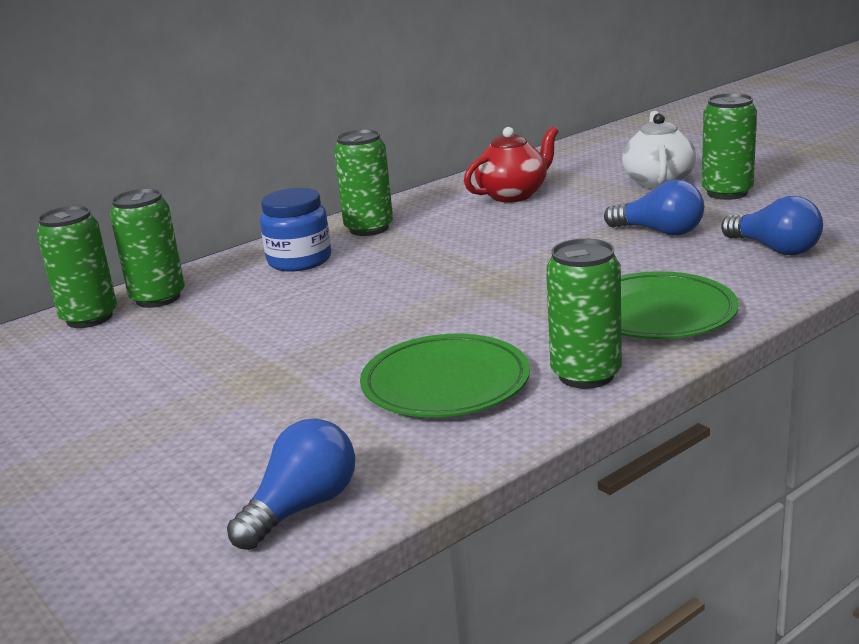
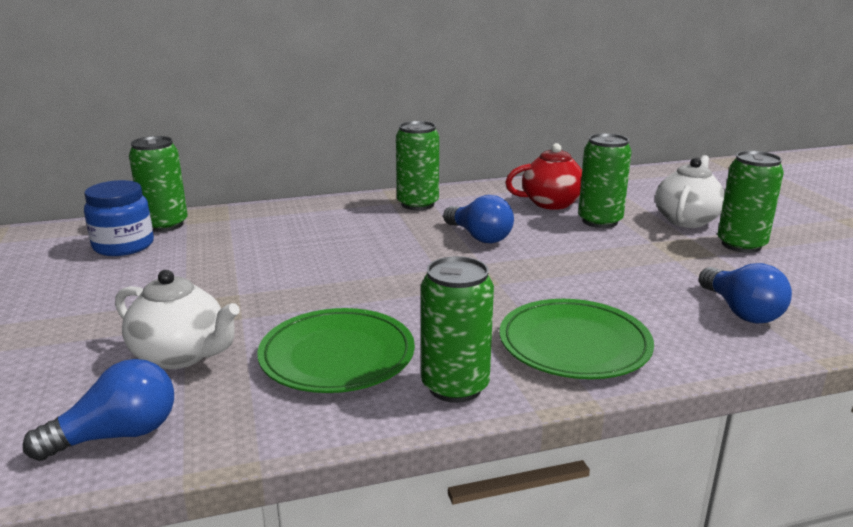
camera: 20 degrees right, 0 degrees up
green can [110,188,185,308] -> green can moved to [578,133,632,228]
blue jar [260,188,331,272] -> blue jar moved to [84,180,154,256]
blue light bulb [604,180,704,236] -> blue light bulb moved to [443,195,514,243]
none -> white teapot [115,270,240,369]

